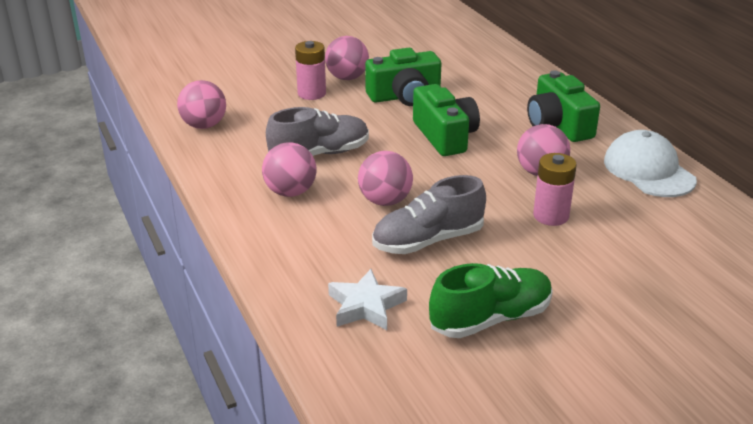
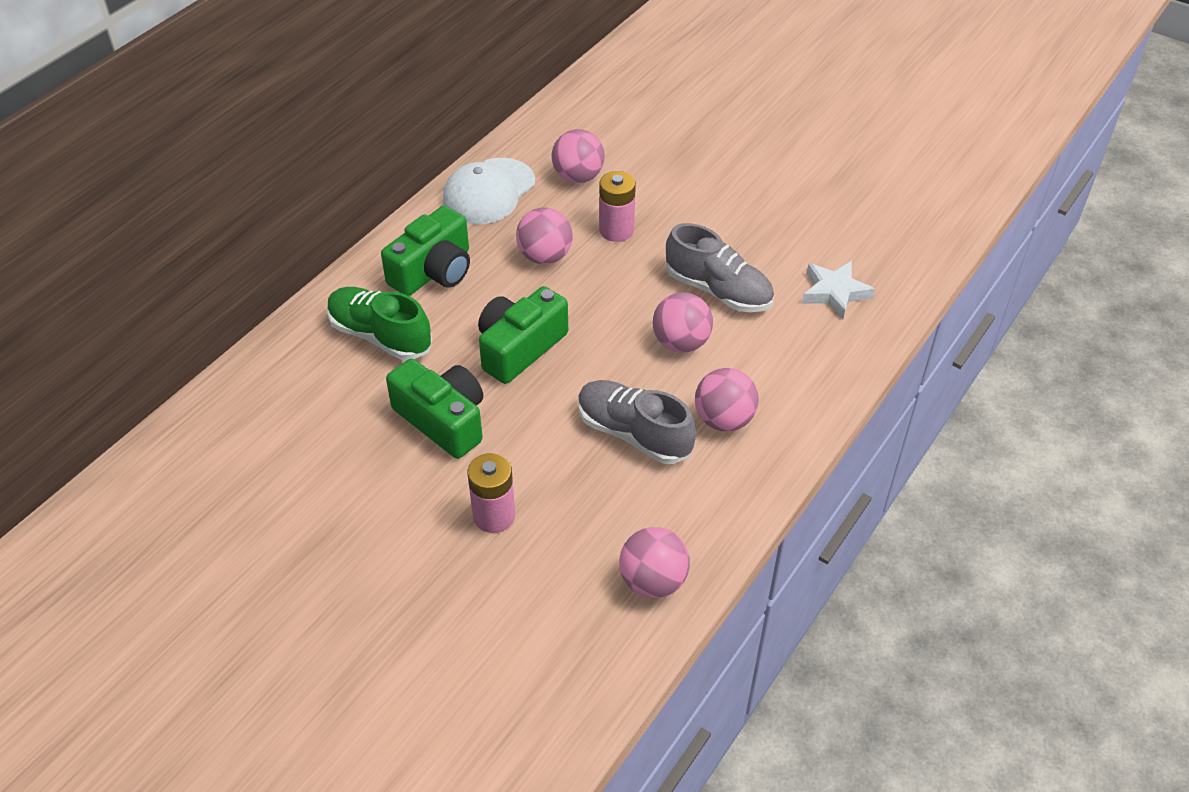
camera: 120 degrees left, 15 degrees up
pink ball [325,36,369,80] -> pink ball moved to [552,129,605,183]
green shoe [429,263,553,338] -> green shoe moved to [327,287,432,360]

